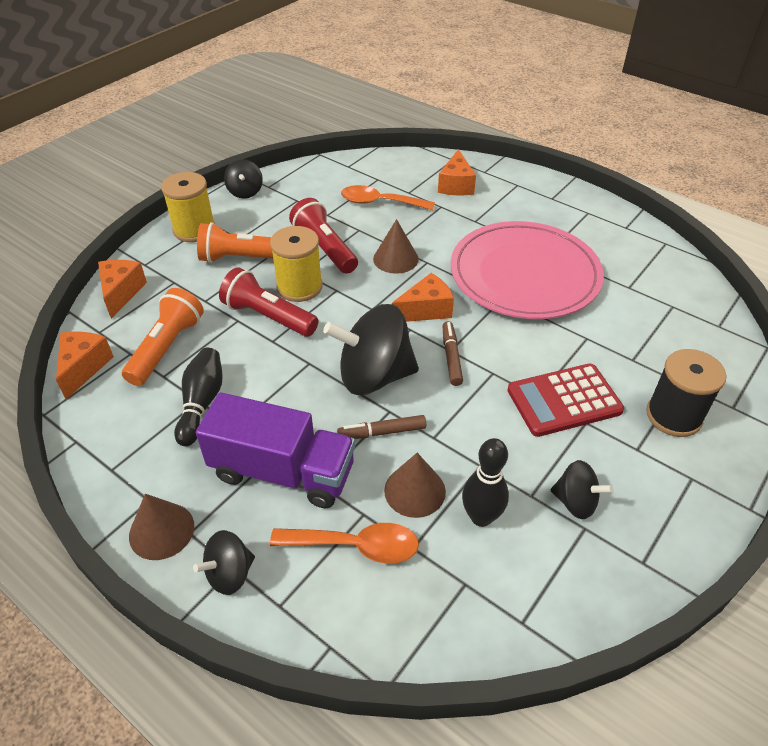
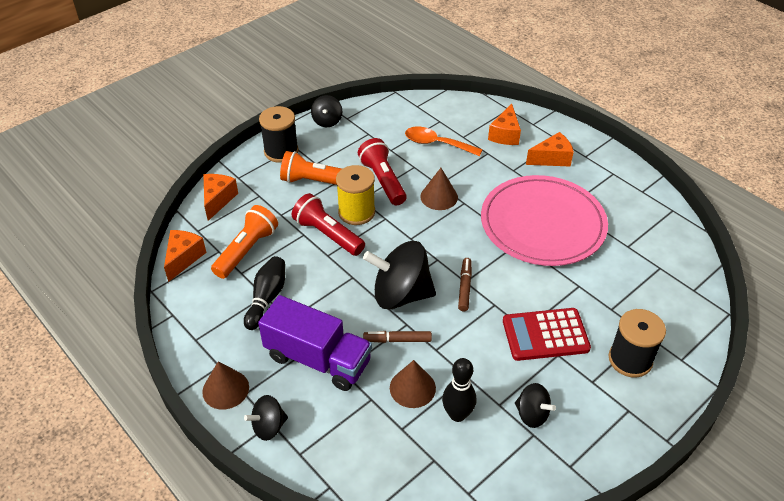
camera: 10 degrees right, 0 degrees up
yellow spool [161,172,215,242] -> black spool [259,106,299,163]
orange spoon [270,523,419,564] -> none
orange cheese [392,273,454,322] -> orange cheese moved to [526,132,574,167]

